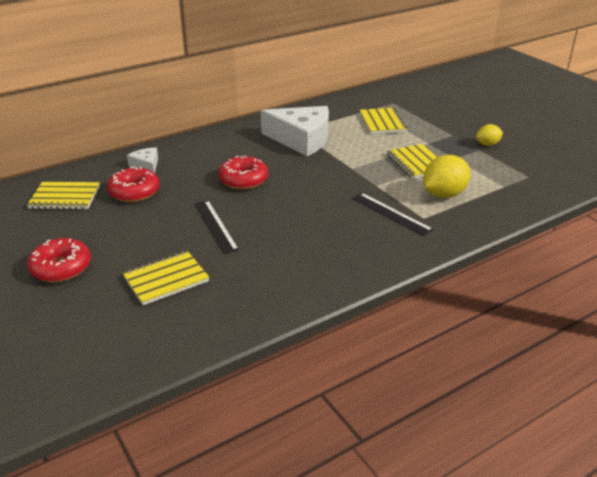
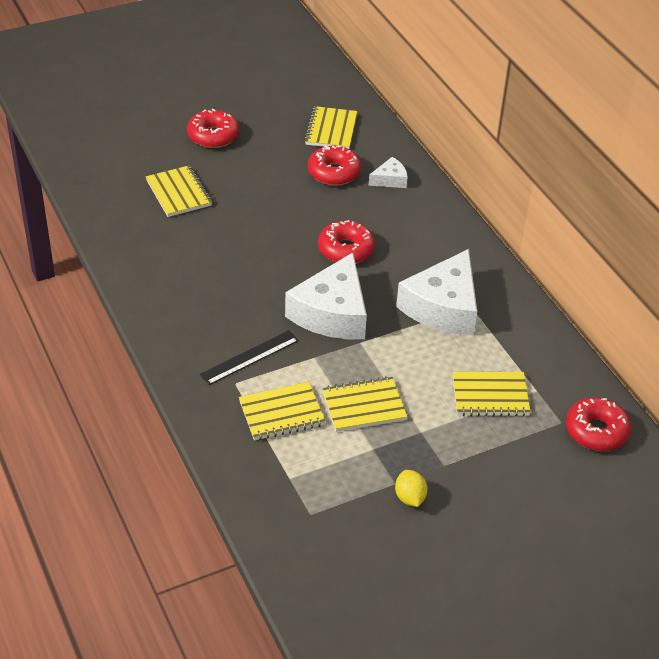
camera: 95 degrees right, 10 degrees up
black ruler [195,200,239,254] -> none
yellow lemon [423,155,471,198] -> yellow notebook [239,382,326,441]
none -> white cheese [285,253,367,339]
none -> red donut [566,397,631,451]

